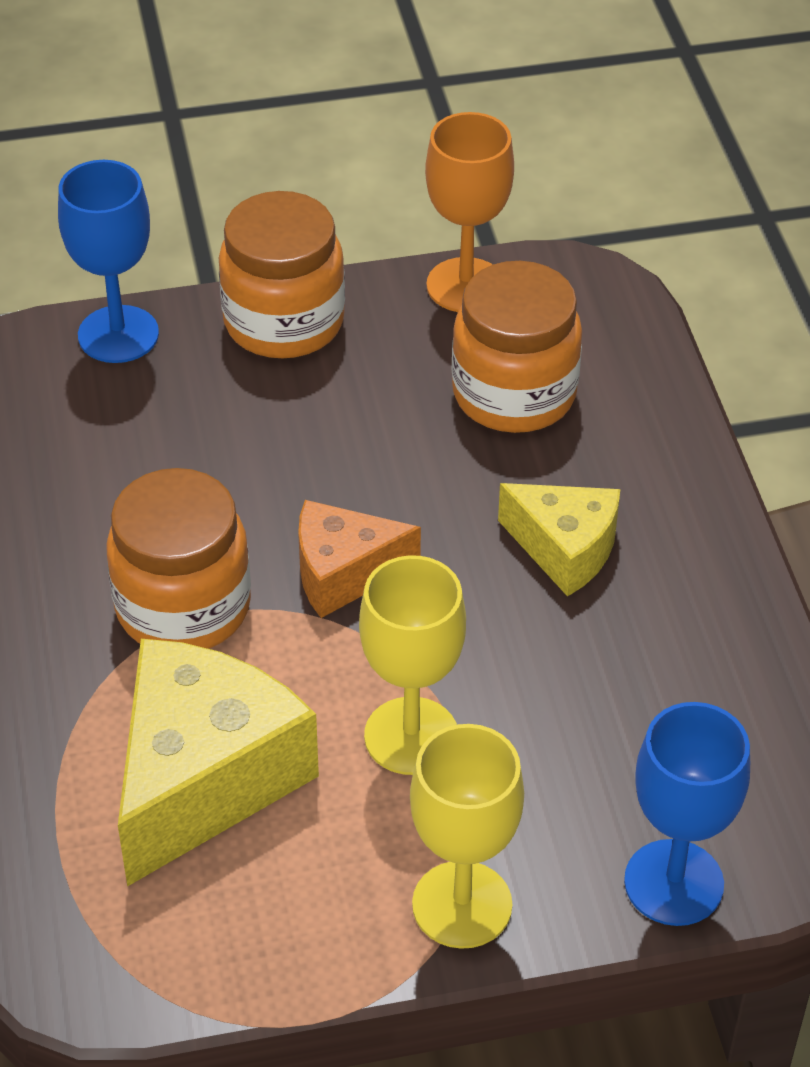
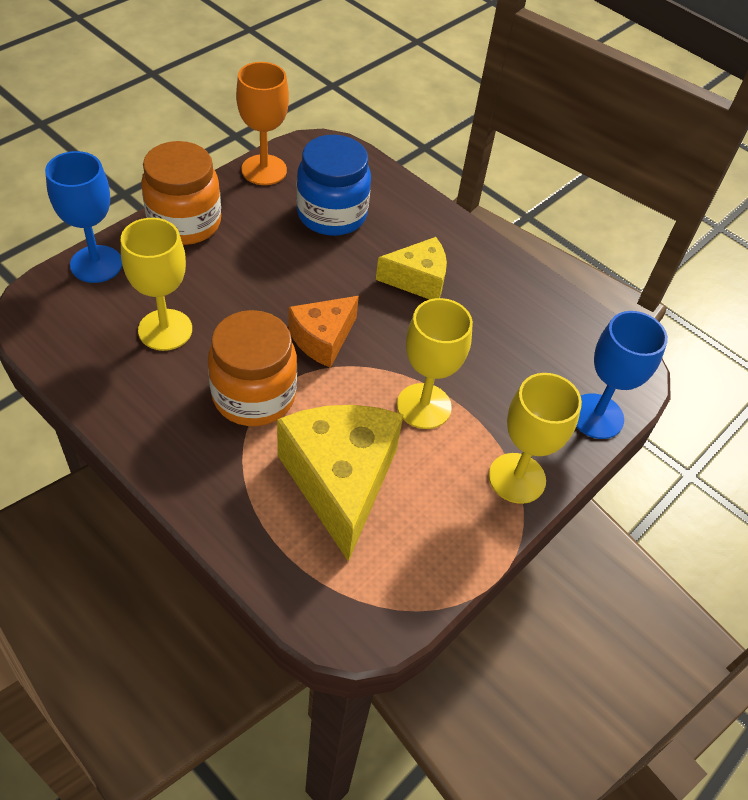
camera: 40 degrees left, 5 degrees up
orange jar [452,261,582,433] -> blue jar [296,135,371,236]
none -> yellow goblet [121,218,192,351]

